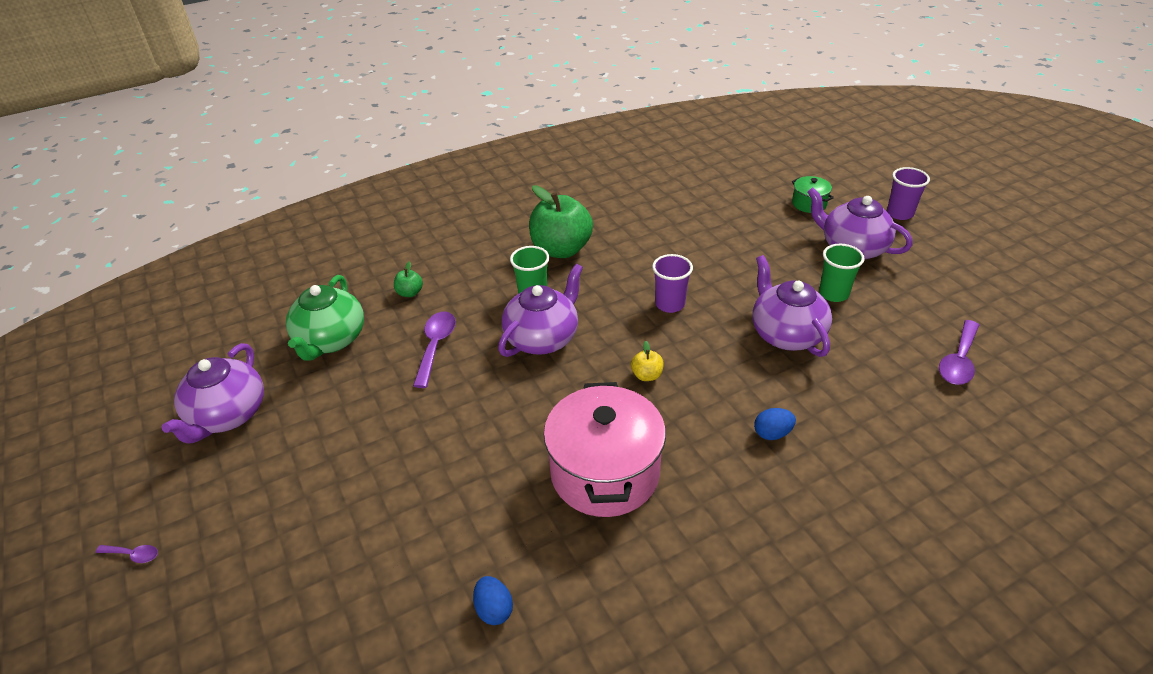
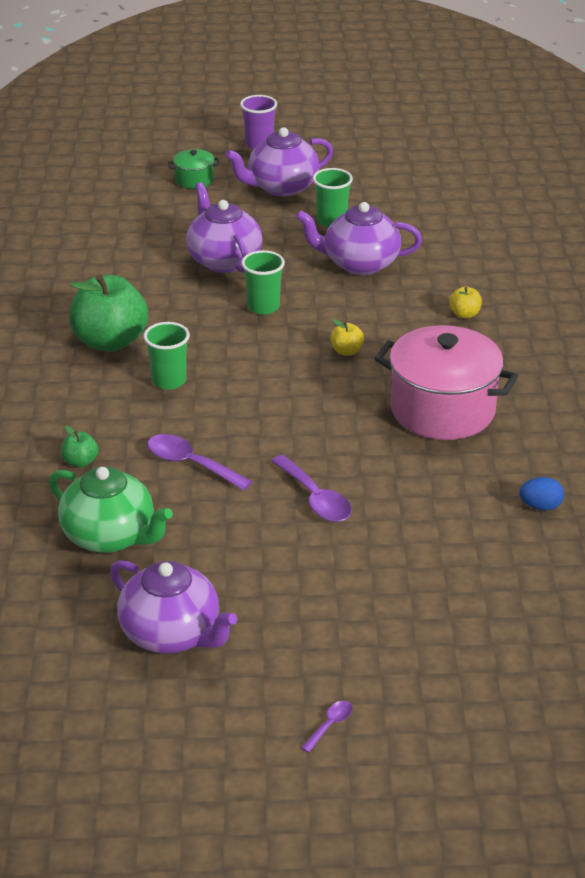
camera: 65 degrees left, 5 degrees down
purple teapot [498,264,583,357] -> purple teapot moved to [186,182,263,273]
purple cup [652,254,693,313] -> green cup [241,250,285,315]
blue egg [754,408,796,440] -> yellow apple [449,286,482,318]
purple spoon [939,320,979,385] -> purple spoon moved to [271,455,352,522]

